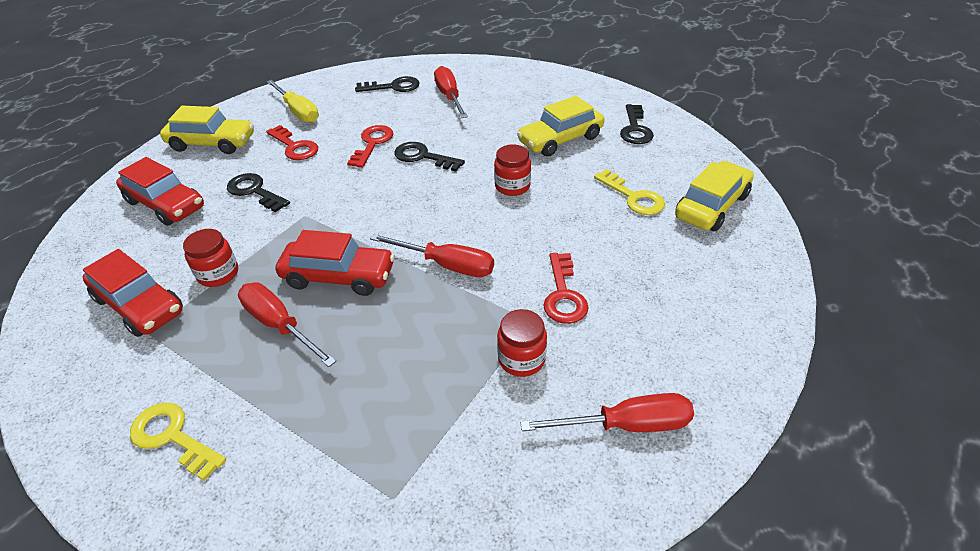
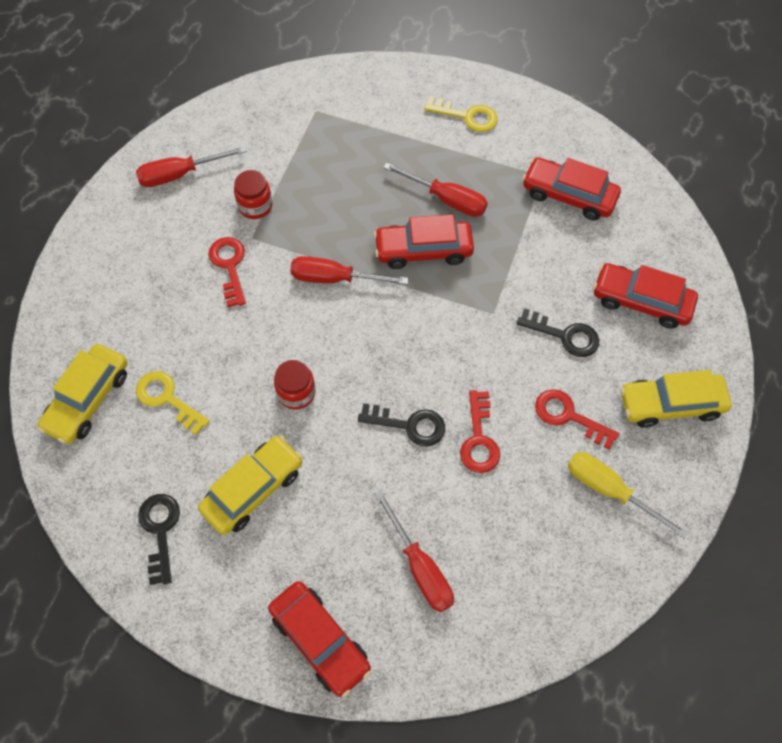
camera: 165 degrees right, 20 degrees up
red jar [183,229,238,287] -> none
black key [355,76,420,92] -> none
none -> red car [268,581,371,697]

